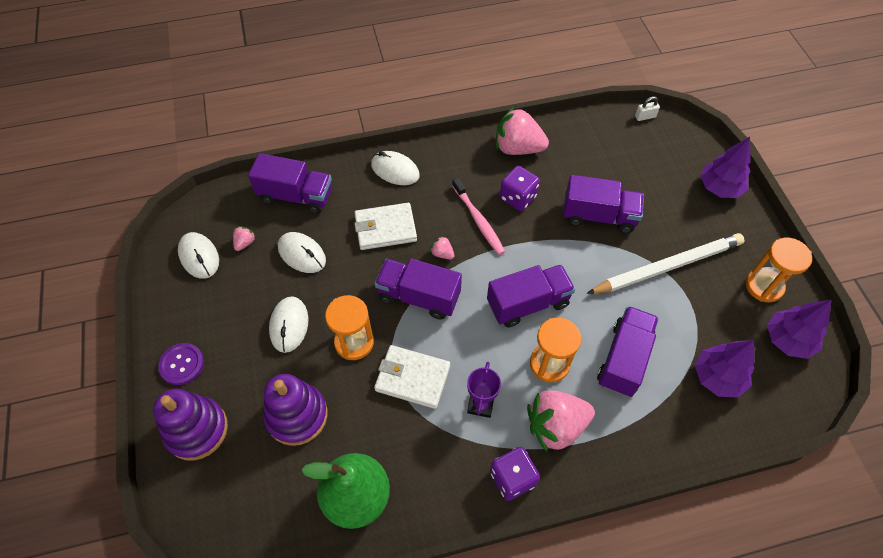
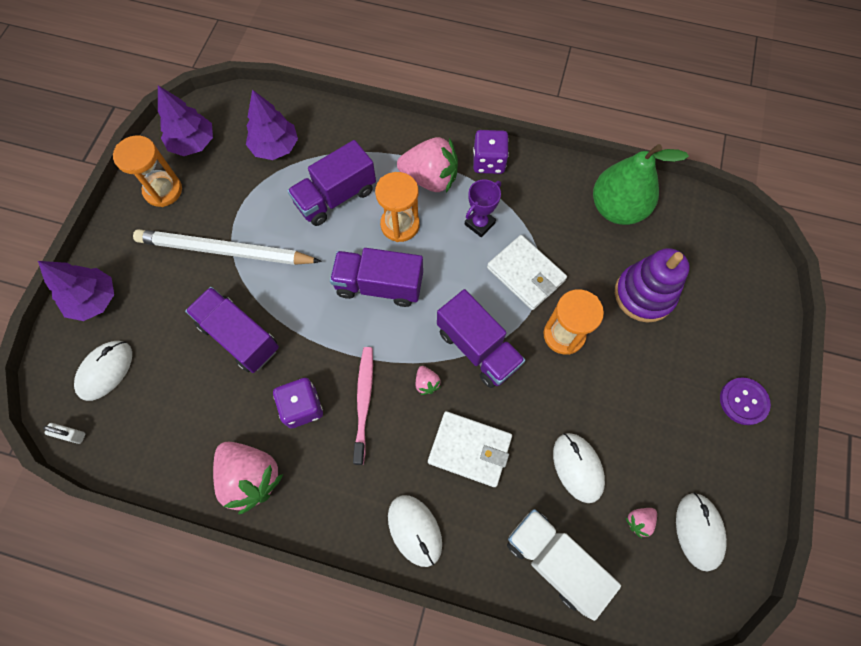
camera: 150 degrees left, 10 degrees up
purple stacking toy [153,389,228,461] -> none
purple truck [248,153,332,214] -> white truck [507,509,621,621]
white mouse [269,296,309,353] -> white mouse moved to [74,341,132,401]

